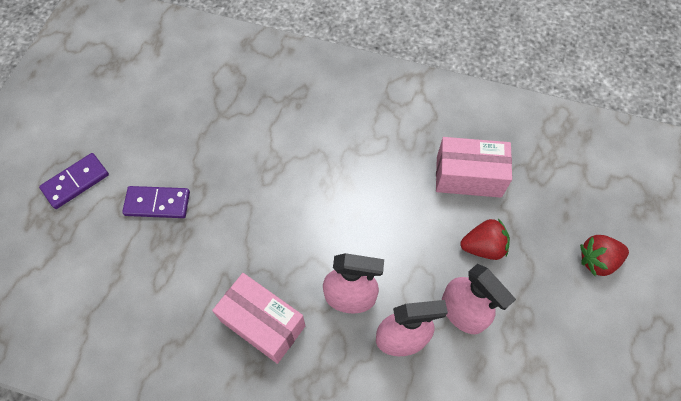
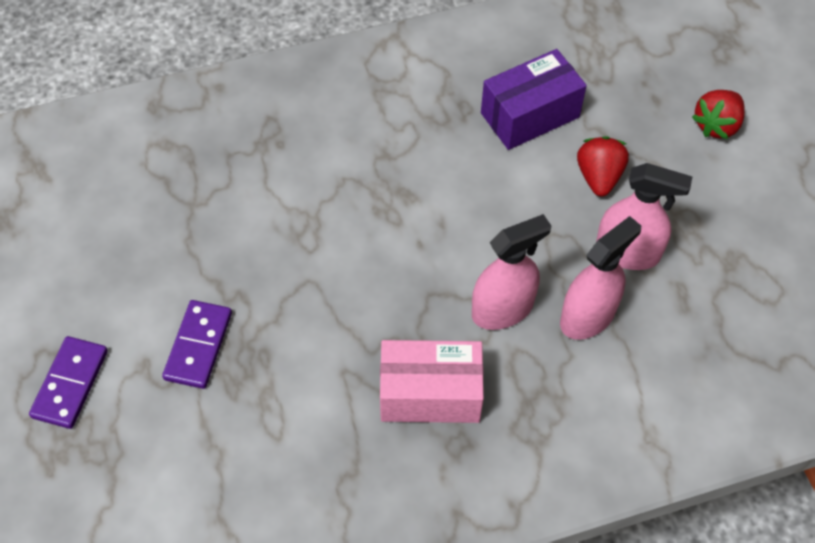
camera: 35 degrees left, 5 degrees down
purple domino [122,186,190,218] -> purple domino turned 45 degrees counterclockwise [162,300,232,389]
pink box [436,137,512,198] -> purple box [481,49,587,150]
red strawberry [460,219,510,260] -> red strawberry turned 45 degrees counterclockwise [577,136,629,197]

